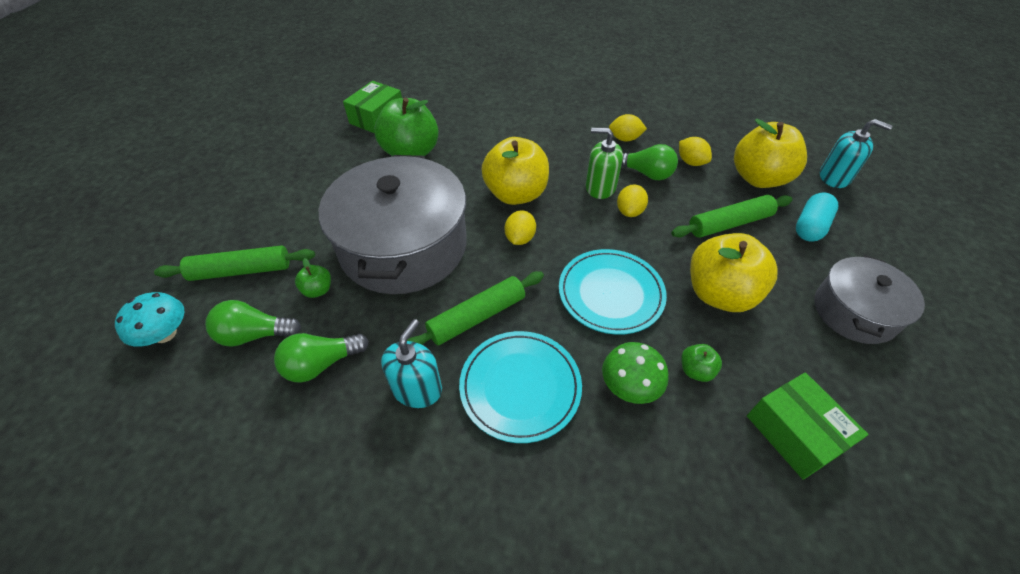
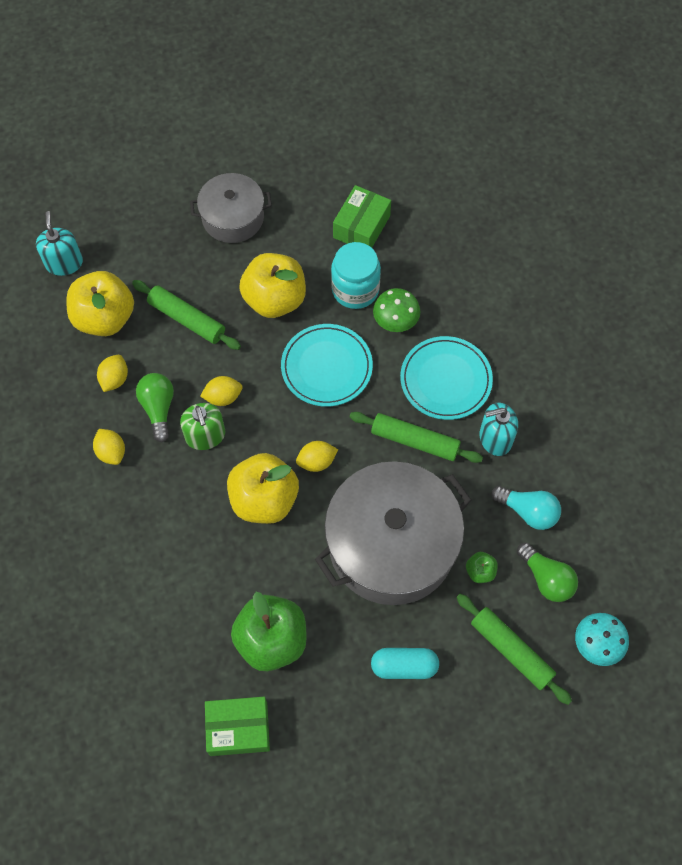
camera: 125 degrees left, 15 degrees up
green light bulb [274,333,369,383] -> turquoise light bulb [492,486,561,530]
green apple [681,344,722,382] -> turquoise jar [331,242,381,309]
turquoise capsule [796,193,838,242] -> turquoise capsule moved to [371,648,439,679]

